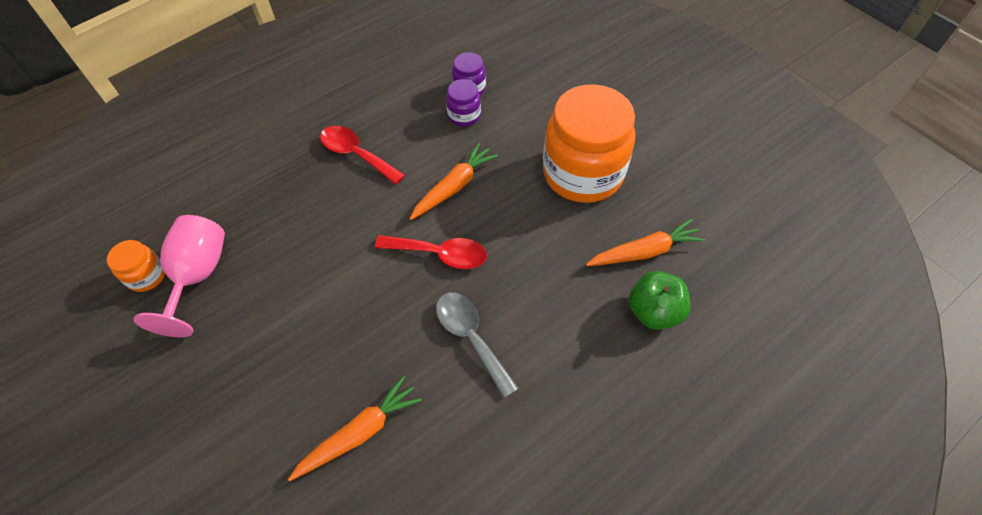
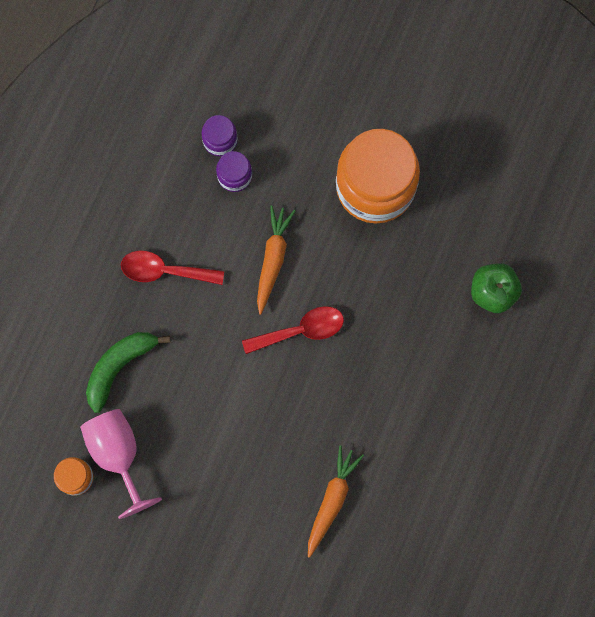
camera: 30 degrees left, 20 degrees up
grey spoon [436,293,519,398] -> none
orange carrot [586,219,705,266] -> none
none -> green banana [86,332,170,413]

